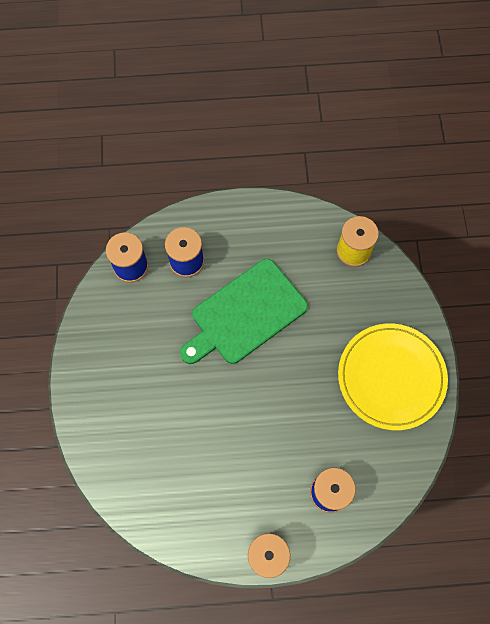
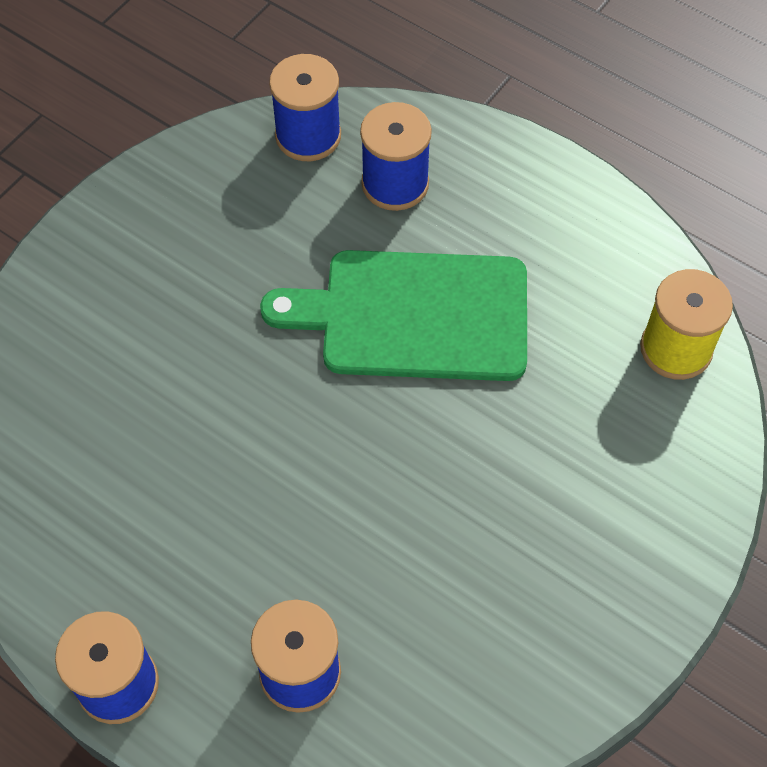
camera: 40 degrees right, 10 degrees down
yellow plate [338,324,448,430] -> none

